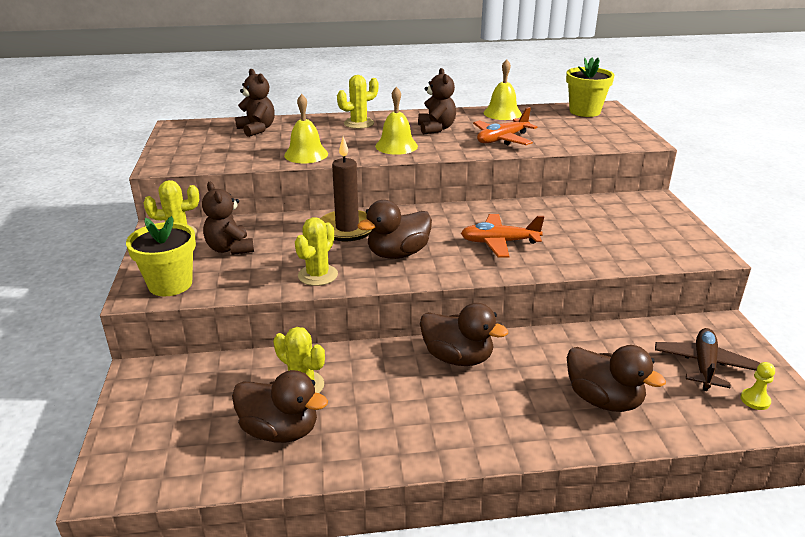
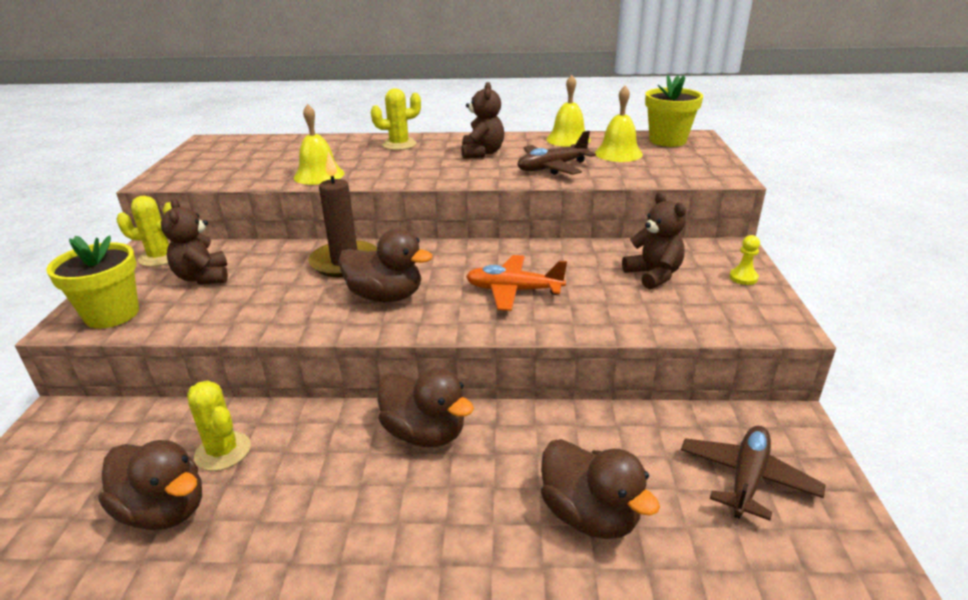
camera: 10 degrees right, 0 degrees up
brown teddy bear [235,69,275,137] -> brown teddy bear moved to [622,192,686,290]
yellow cactus [295,217,338,286] -> none
brown duck [357,200,432,259] -> brown duck turned 135 degrees counterclockwise [338,228,433,302]
yellow bell [375,87,418,155] -> yellow bell moved to [595,86,643,162]
orange plane [473,107,537,145] -> brown plane [517,131,596,175]
yellow pawn [741,362,775,410] -> yellow pawn moved to [729,235,760,285]

